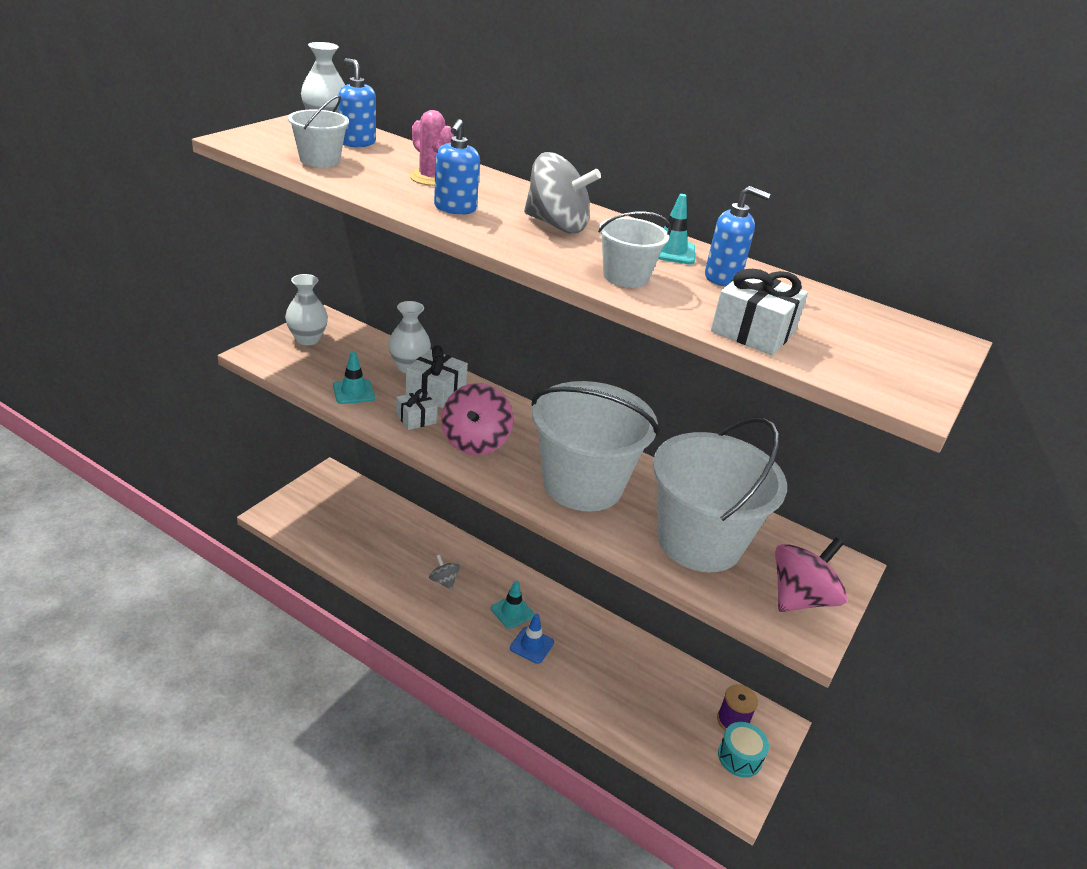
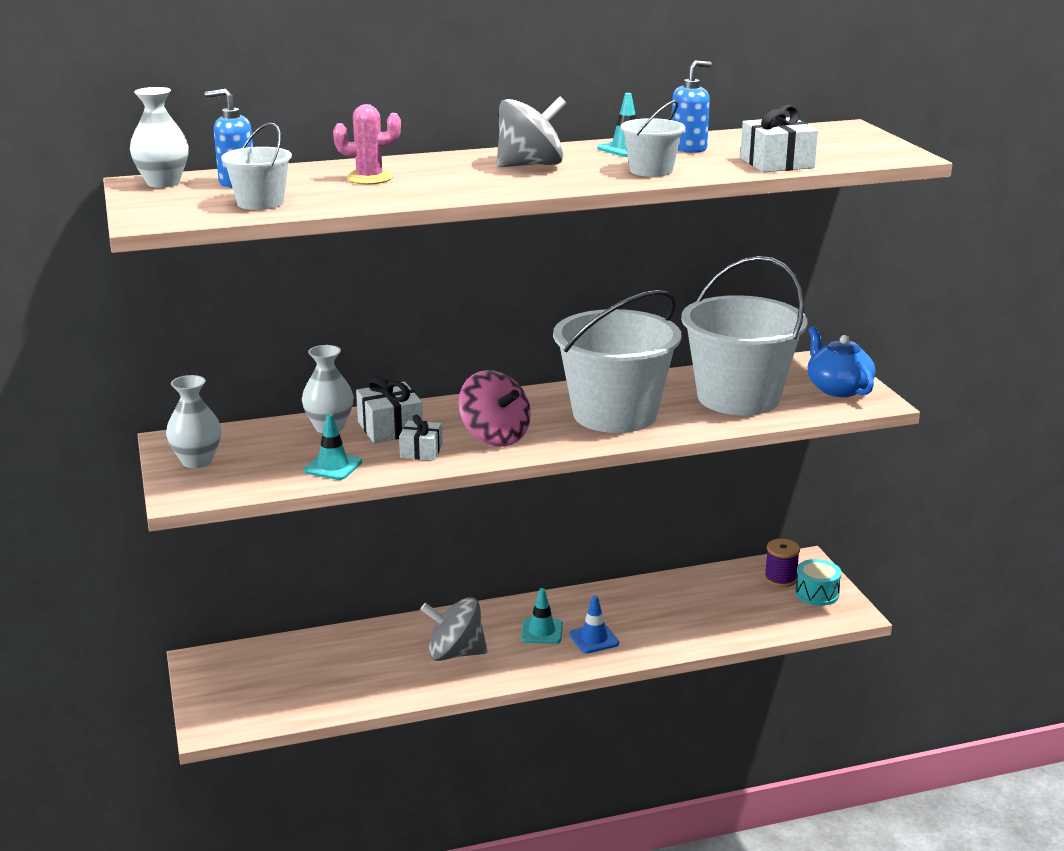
camera: 45 degrees left, 10 degrees down
grey spinning top [429,555,460,590] -> grey spinning top [420,597,487,661], size x1.82
blue soap dispenser [434,119,480,215] -> none
pink spinning top [775,538,847,612] -> blue teapot [808,326,875,397]

